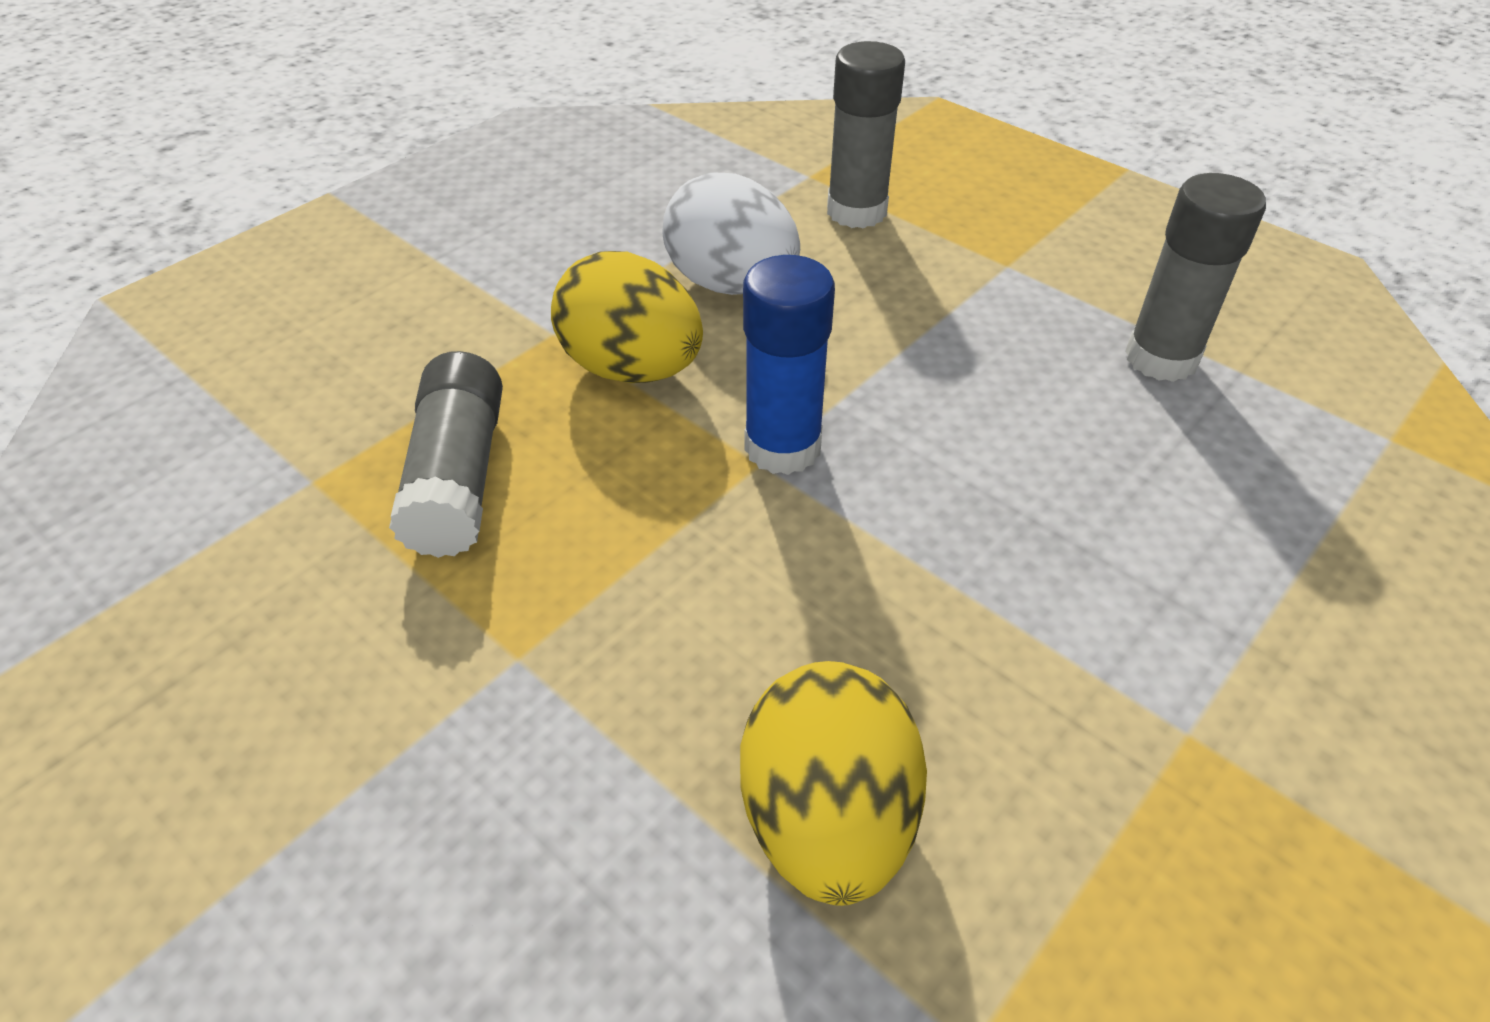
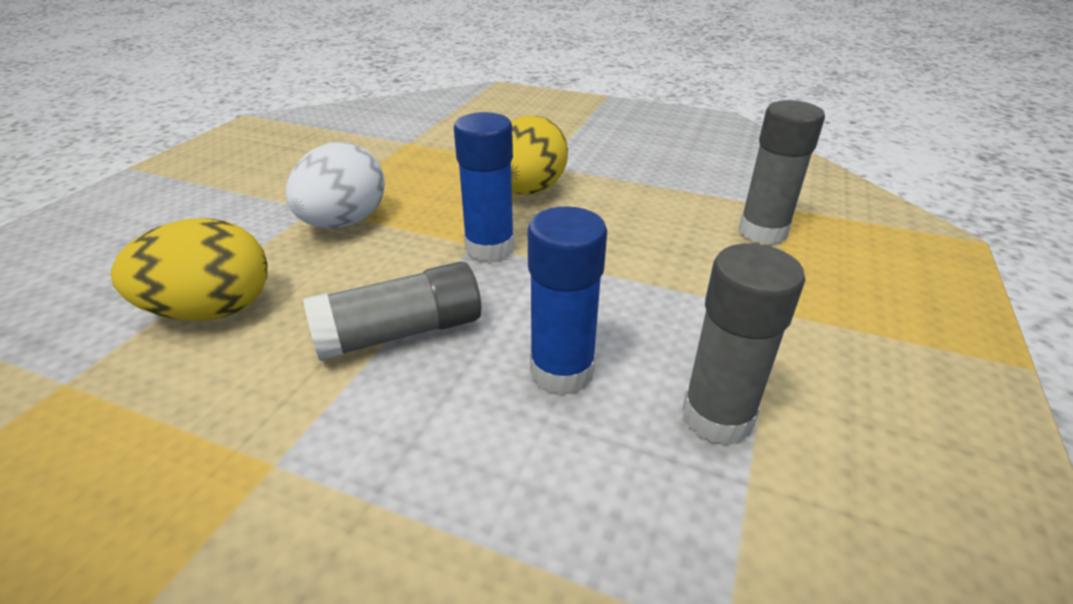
camera: 70 degrees right, 10 degrees down
grey glue stick [389,351,503,558] -> grey glue stick moved to [303,262,481,361]
white egg [662,172,800,295] -> white egg moved to [286,142,385,228]
none -> blue glue stick [528,206,607,394]

